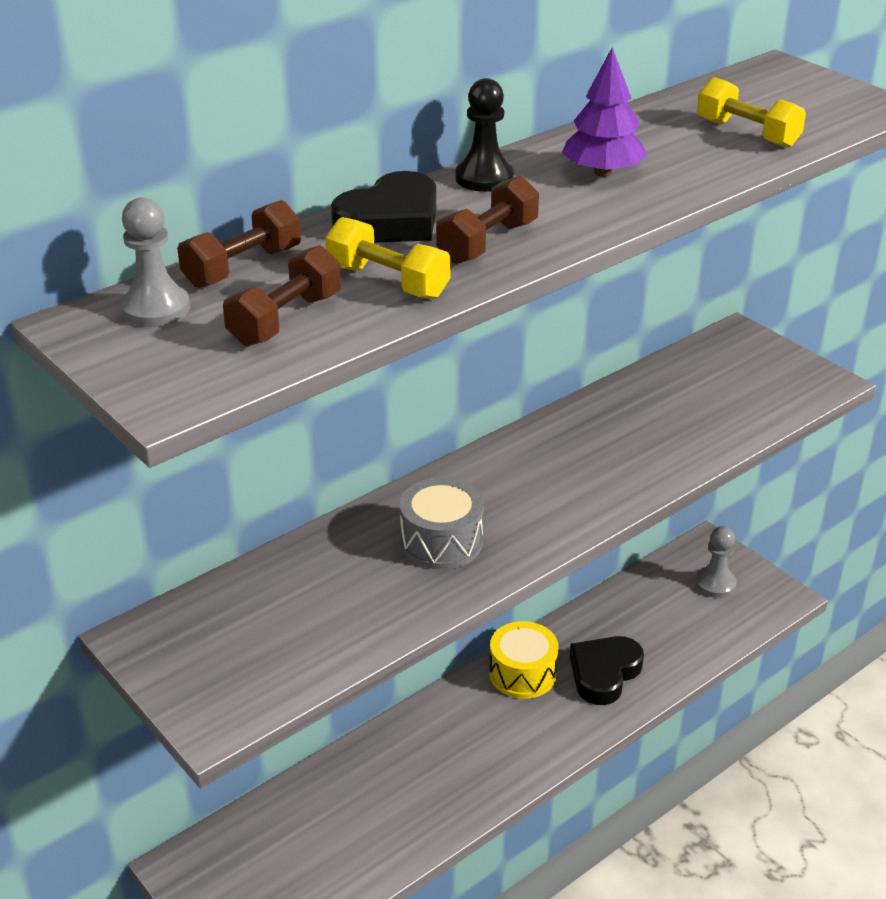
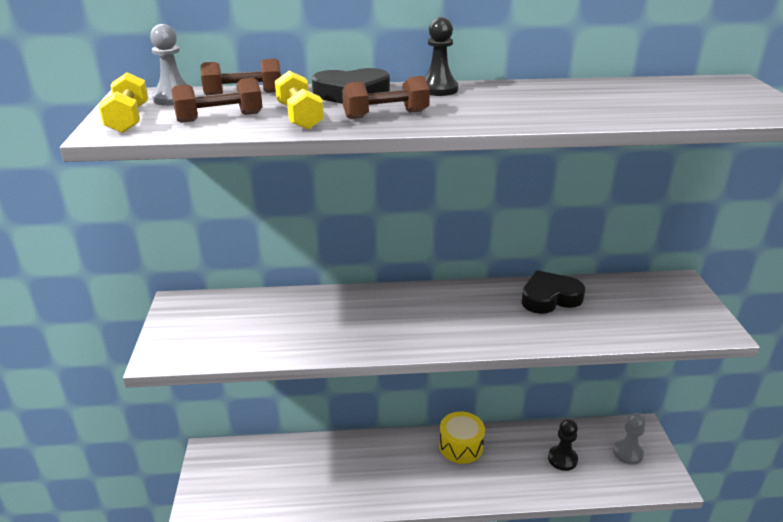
camera: 35 degrees right, 5 degrees down
grey drum [400,477,484,570] -> none
purple tree [562,47,648,177] -> none
black heart [570,636,644,705] -> black heart moved to [521,270,585,314]
yellow dumbbell [697,77,806,148] -> yellow dumbbell moved to [99,72,148,133]
none -> black pawn [548,419,578,471]

